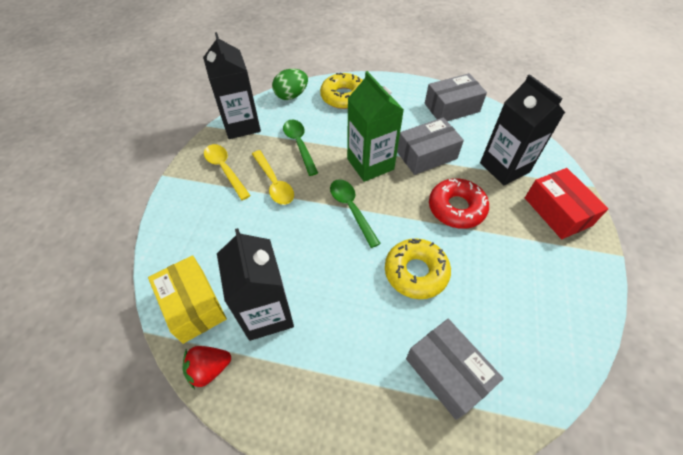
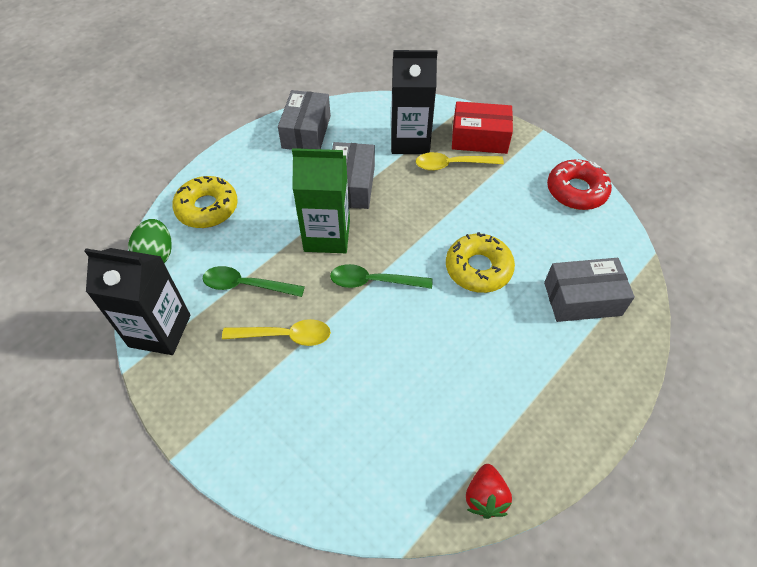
camera: 60 degrees left, 0 degrees up
yellow box [148,255,227,344] -> none
yellow spoon [204,144,251,200] -> yellow spoon moved to [416,152,504,171]
black carton [217,228,294,341] -> none
red donut [429,178,489,229] -> red donut moved to [547,159,612,210]

